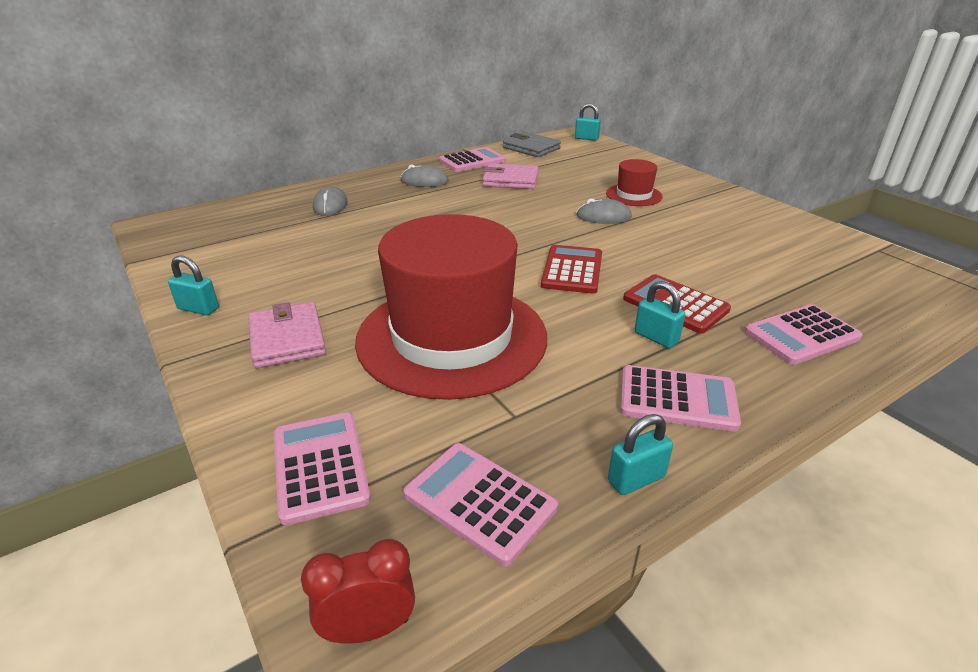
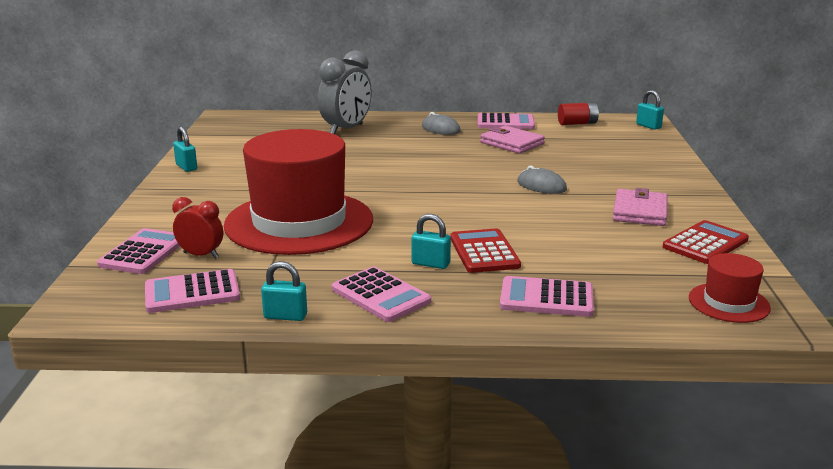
camera: 35 degrees right, 10 degrees down
pink wallet [248,302,326,368] -> pink wallet moved to [613,188,667,226]
red clock [301,539,415,644] -> red clock moved to [172,197,223,259]
grey mouse [313,186,348,216] -> grey clock [318,50,372,134]
pink calculator [403,443,558,566] -> pink calculator turned 90 degrees counterclockwise [145,269,240,313]
grey wallet [503,132,561,157] -> red battery [558,102,599,125]
red calculator [541,245,602,294] -> red calculator moved to [663,220,749,264]
red hat [606,159,663,206] -> red hat moved to [689,253,771,323]
turquoise padlock [634,281,685,348] -> turquoise padlock turned 60 degrees counterclockwise [411,214,451,269]

